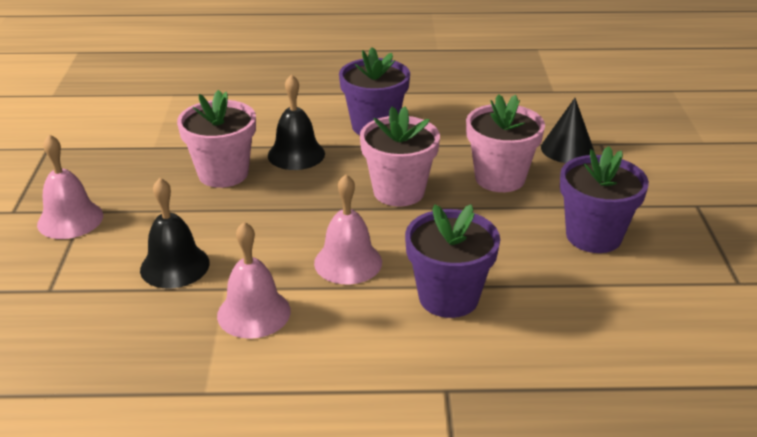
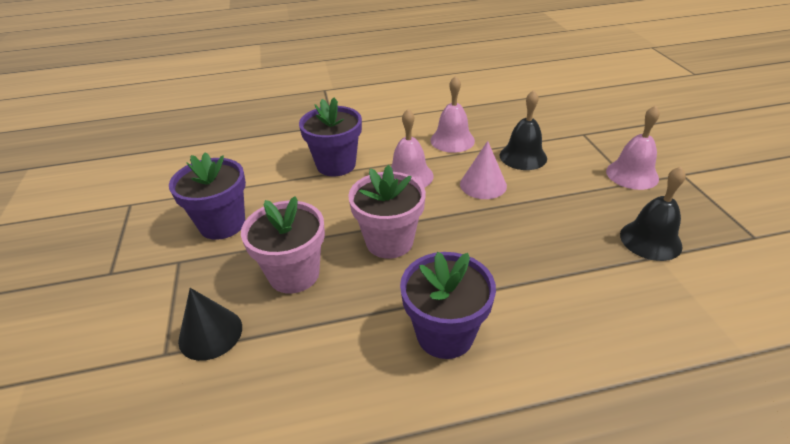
camera: 170 degrees right, 5 degrees up
pink flower pot [177,90,256,188] -> none
black bell [268,74,325,170] -> black bell moved to [620,166,686,261]
none -> pink cone [460,141,507,199]

